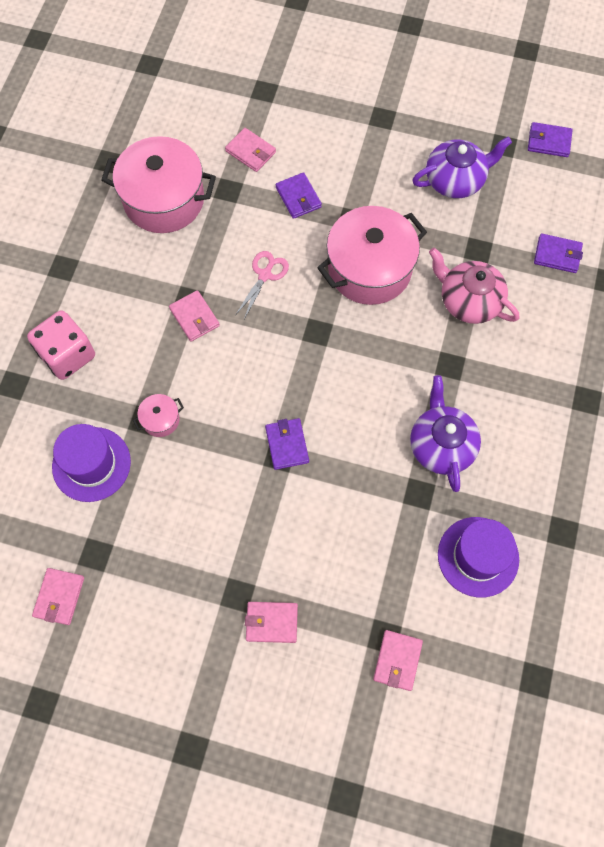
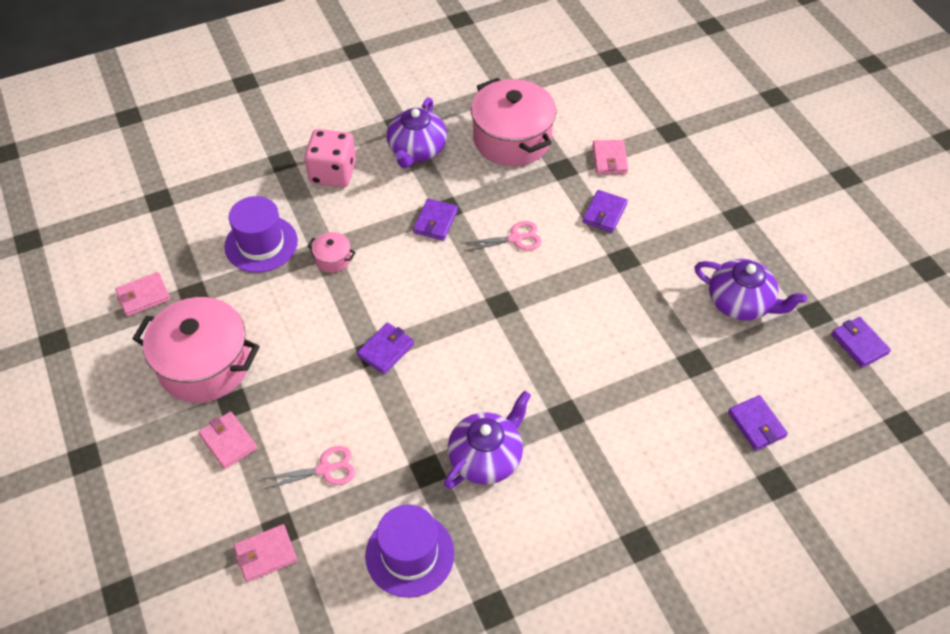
camera: 50 degrees right, 15 degrees down
pink wallet [169,290,220,342] -> purple wallet [413,198,458,241]
pink pot [317,206,427,305] -> pink pot moved to [132,297,260,403]
pink teapot [429,248,519,324] -> none
none -> pink scissors [261,446,355,489]
none -> purple teapot [387,98,447,168]

